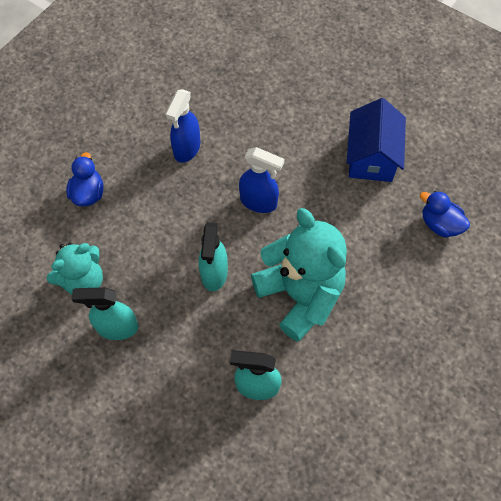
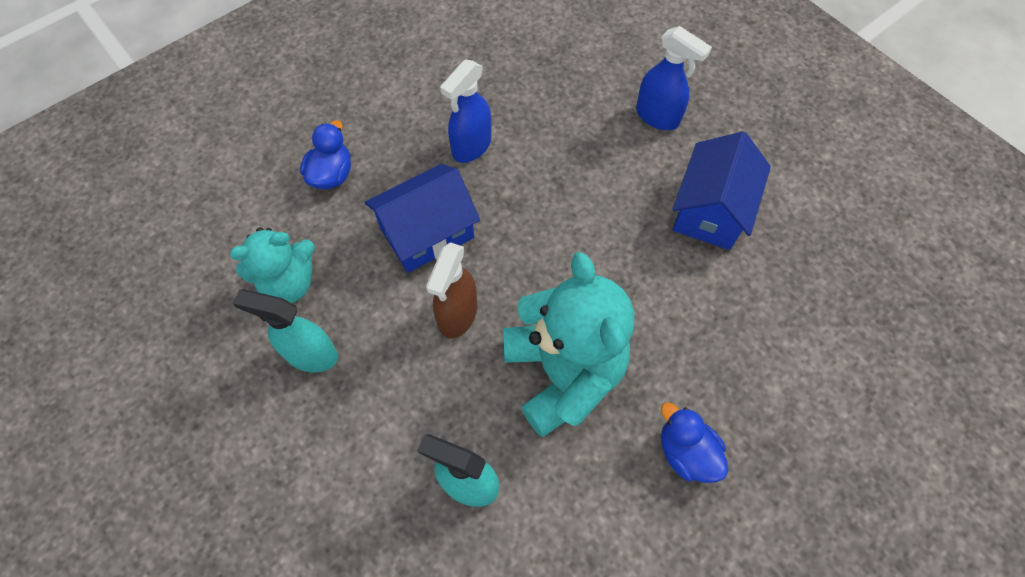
camera: 15 degrees right, 0 degrees up
turquoise spray bottle [199,222,228,291] -> brown spray bottle [426,242,477,339]
blue spray bottle [239,147,284,213] -> blue spray bottle moved to [636,26,712,130]
blue duck [420,191,470,238] -> blue duck moved to [661,402,729,483]
none -> blue house [365,164,480,273]

